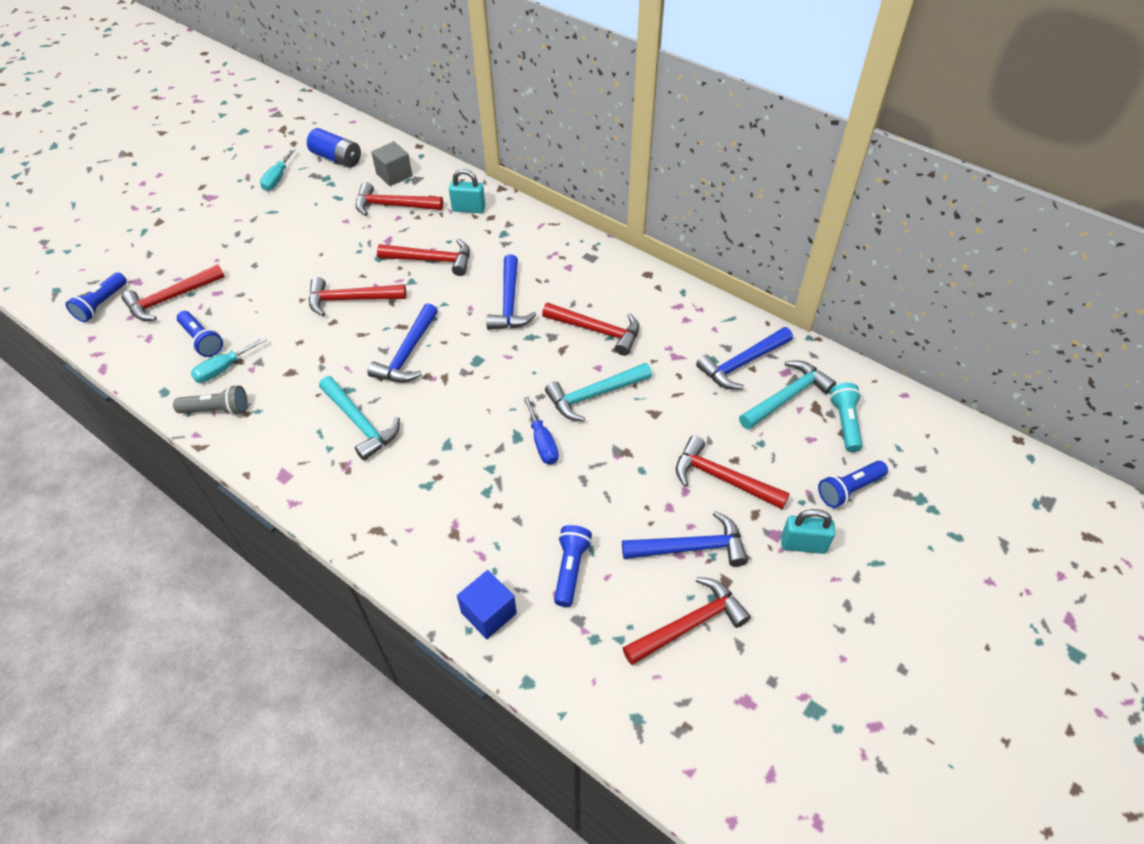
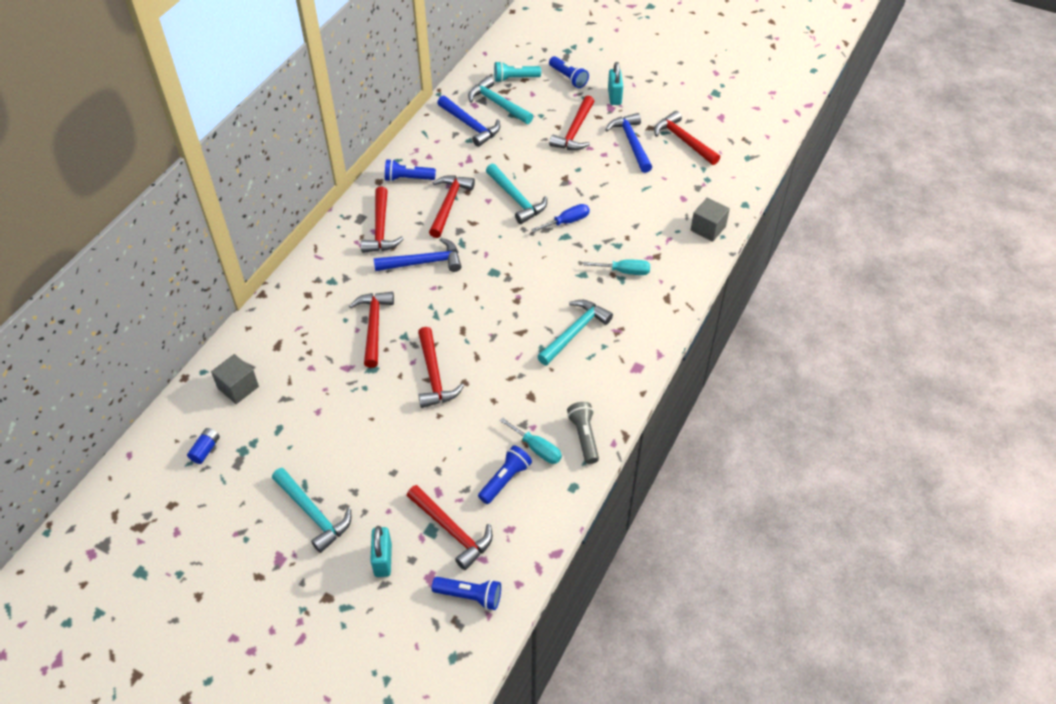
camera: 100 degrees left, 0 degrees up
turquoise screwdriver [260,148,296,191] -> turquoise screwdriver moved to [584,260,650,275]
blue battery [307,128,361,168] -> blue battery [187,428,220,464], size x0.58
red hammer [356,182,443,216] -> red hammer moved to [361,187,404,253]
blue hammer [367,303,438,382] -> none
turquoise padlock [449,169,485,213] -> turquoise padlock moved to [370,526,392,577]
blue cube [457,570,517,639] -> grey cube [691,197,730,242]
blue flashlight [554,525,592,607] -> blue flashlight moved to [385,159,436,182]
none -> turquoise hammer [272,468,351,553]

